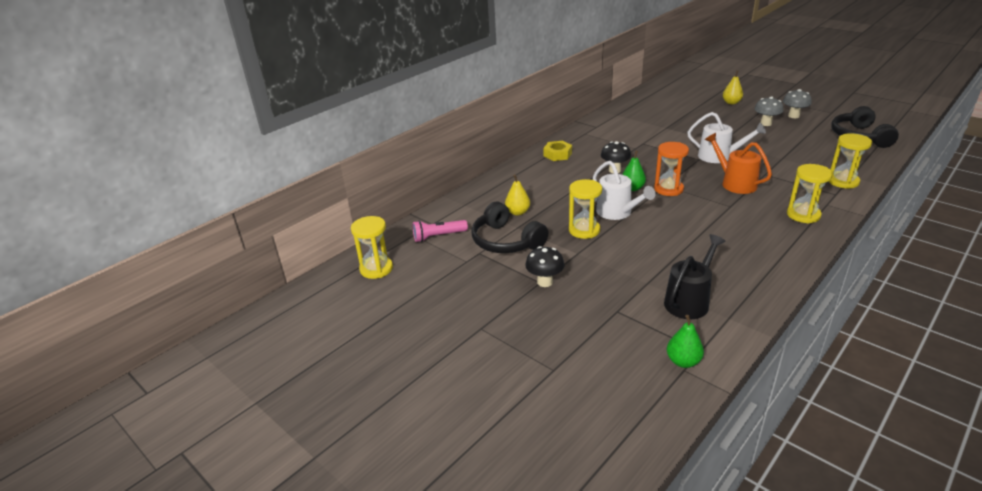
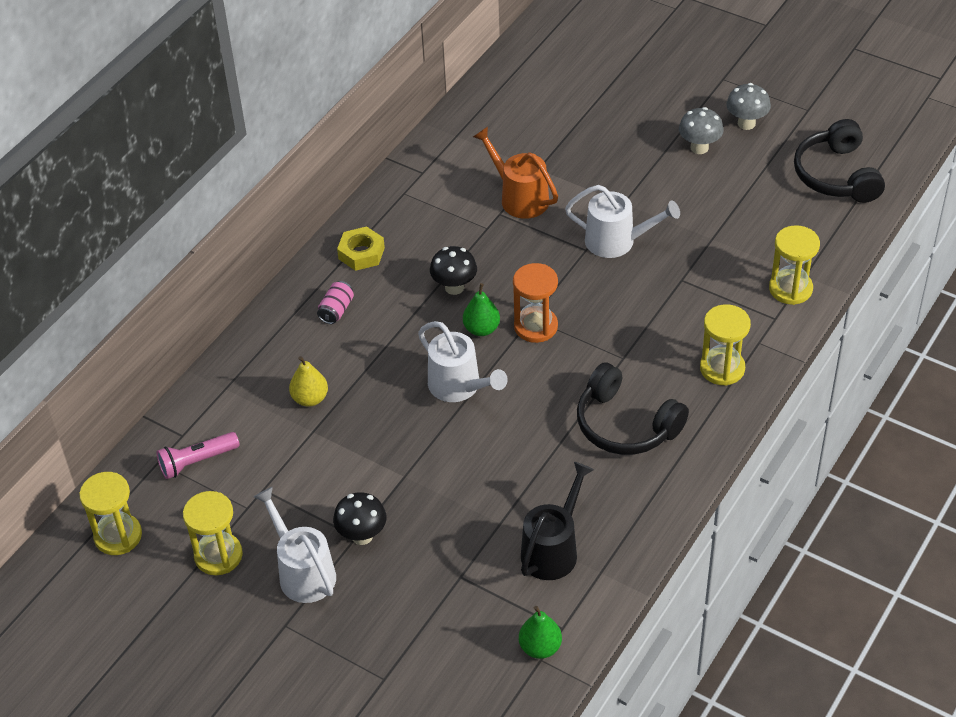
camera: 10 degrees left, 15 degrees up
black headphones [471,202,548,253] -> black headphones moved to [577,362,689,455]
yellow hourglass [569,179,602,239] -> yellow hourglass moved to [183,491,243,575]
orange watering can [705,133,772,194] -> orange watering can moved to [473,127,558,219]
yellow pear [723,71,743,104] -> none
none -> white watering can [254,487,336,603]
none -> pink can [317,281,354,324]

